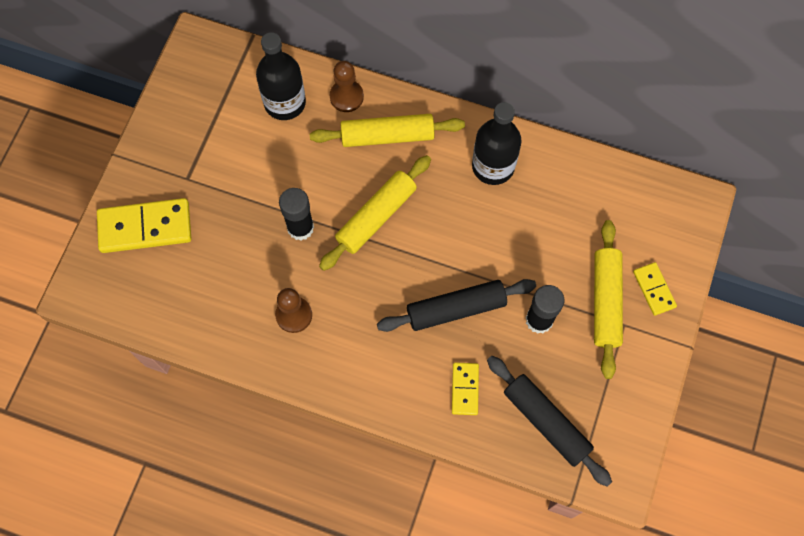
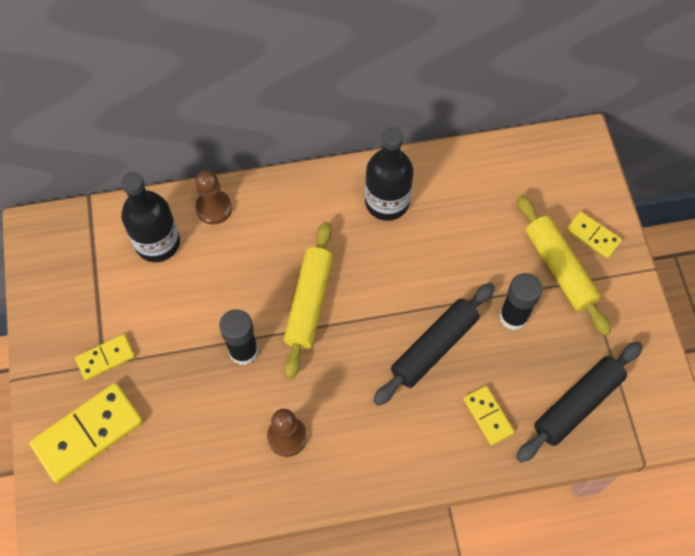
camera: 30 degrees left, 5 degrees down
yellow rolling pin [310,114,465,147] -> none
black rolling pin [487,356,612,487] -> black rolling pin turned 60 degrees counterclockwise [516,341,643,463]
none -> yellow domino [75,334,135,380]

